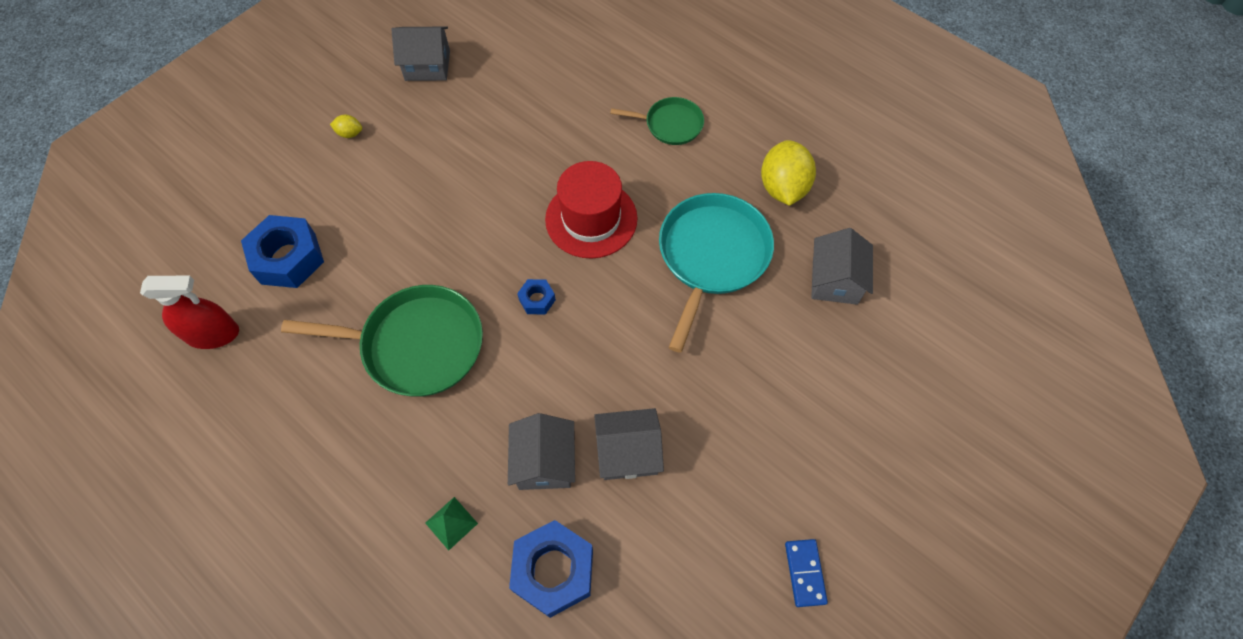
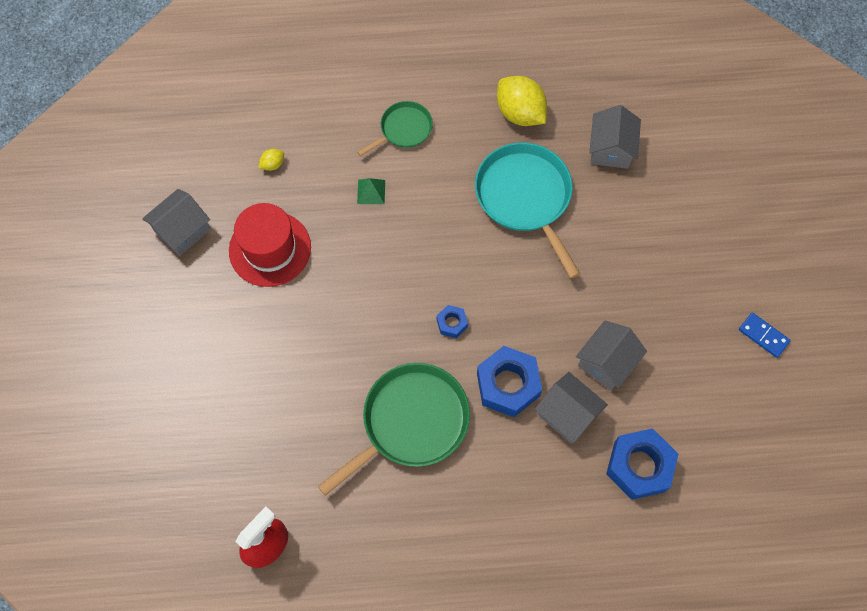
camera: 45 degrees left, 5 degrees up
blue nut [241,215,324,288] -> blue nut moved to [477,346,542,417]
yellow lemon [330,115,362,138] -> yellow lemon moved to [258,149,284,171]
green pyramid [425,497,478,550] -> green pyramid moved to [357,178,385,204]
red hat [545,161,637,259] -> red hat moved to [229,203,311,287]
grey house [811,228,873,305] -> grey house turned 45 degrees clockwise [589,105,641,169]

